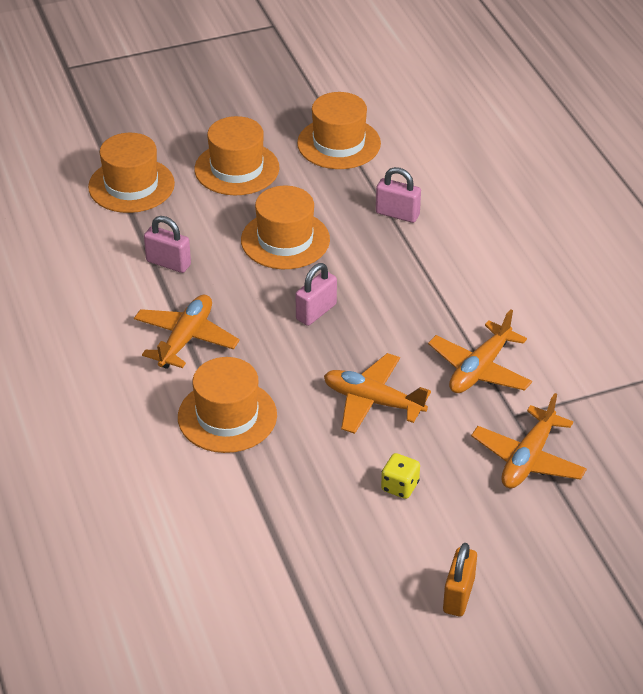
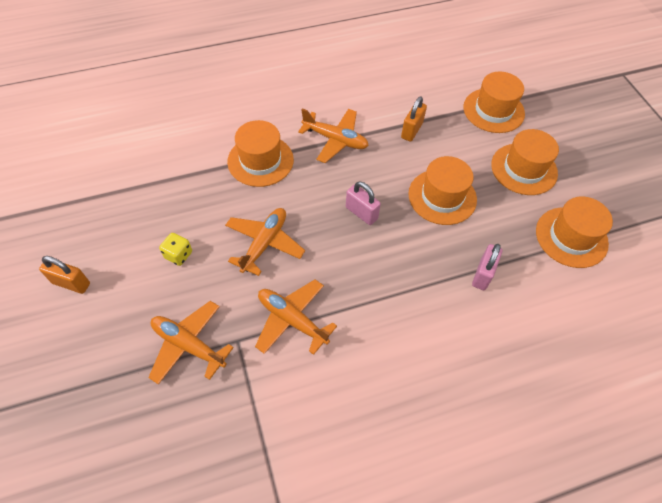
camera: 90 degrees right, 15 degrees up
pink padlock [144,216,191,273] -> orange padlock [401,96,427,142]

